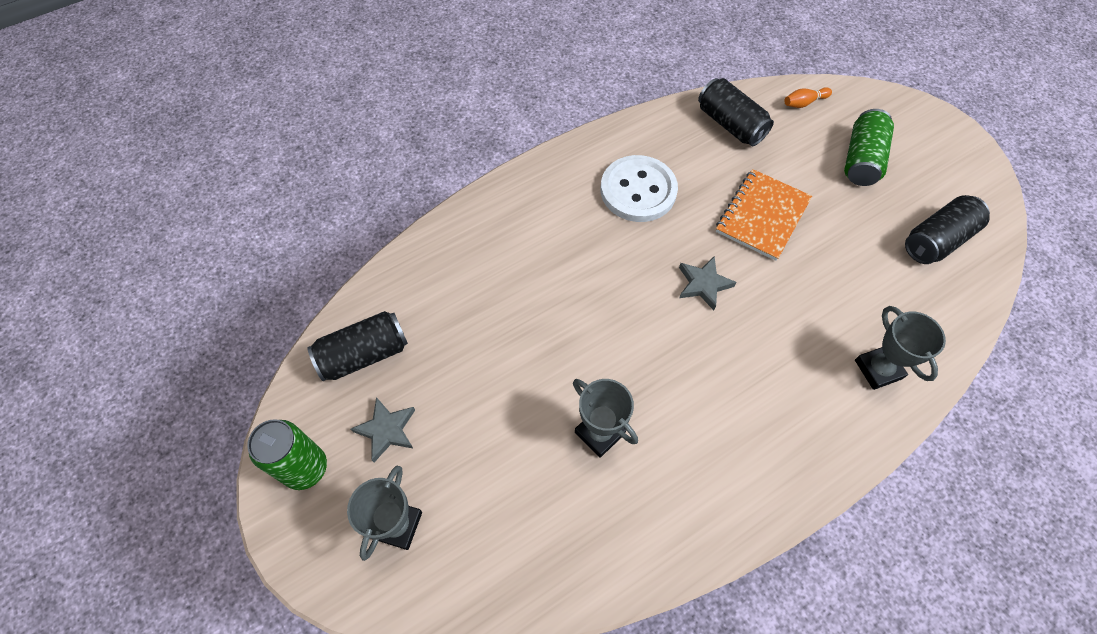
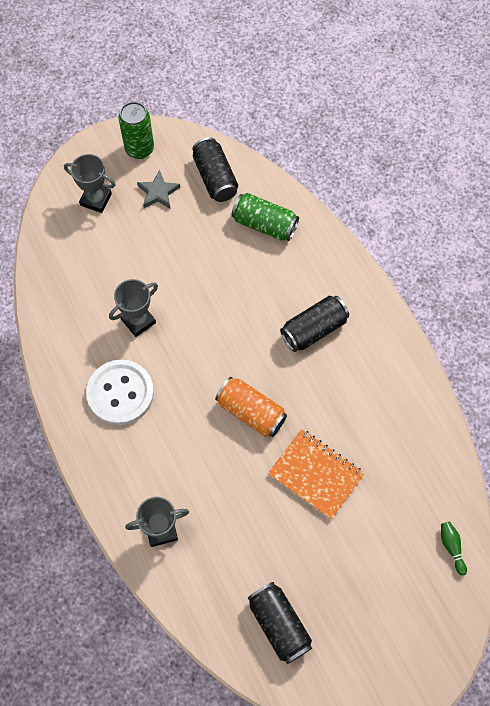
camera: 95 degrees right, 5 degrees up
white button [601,155,678,222] -> white button moved to [86,360,154,425]
grey star [679,256,737,310] -> orange can [215,377,287,437]
black can [698,78,774,146] -> black can moved to [280,296,349,352]
orange bowling pin [784,87,832,108] -> green bowling pin [441,521,467,576]
green can [844,109,894,186] -> green can moved to [232,193,299,241]

